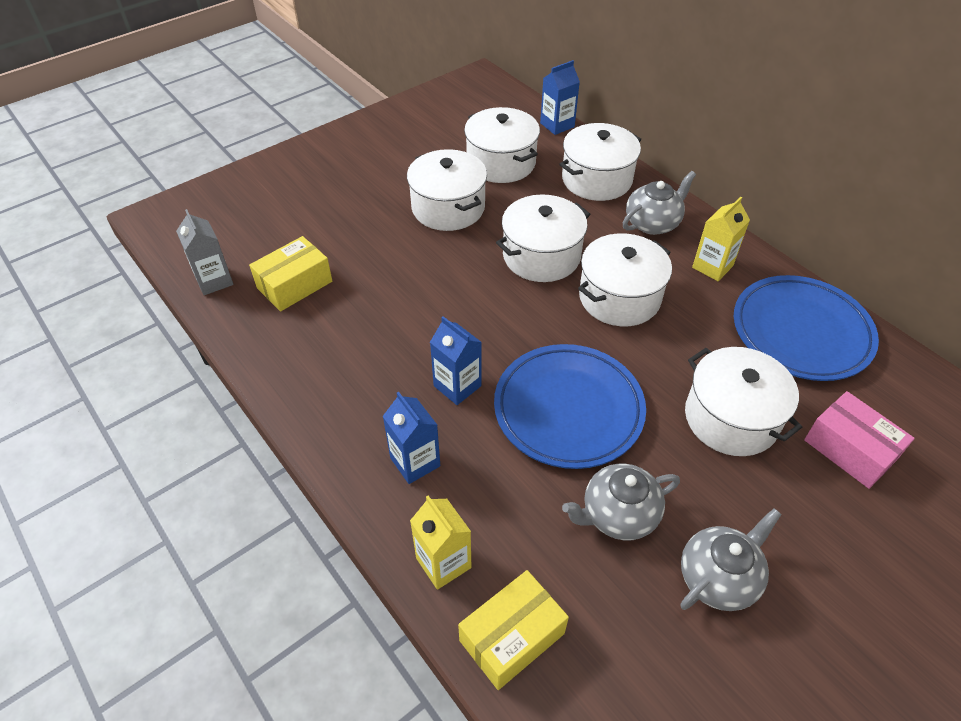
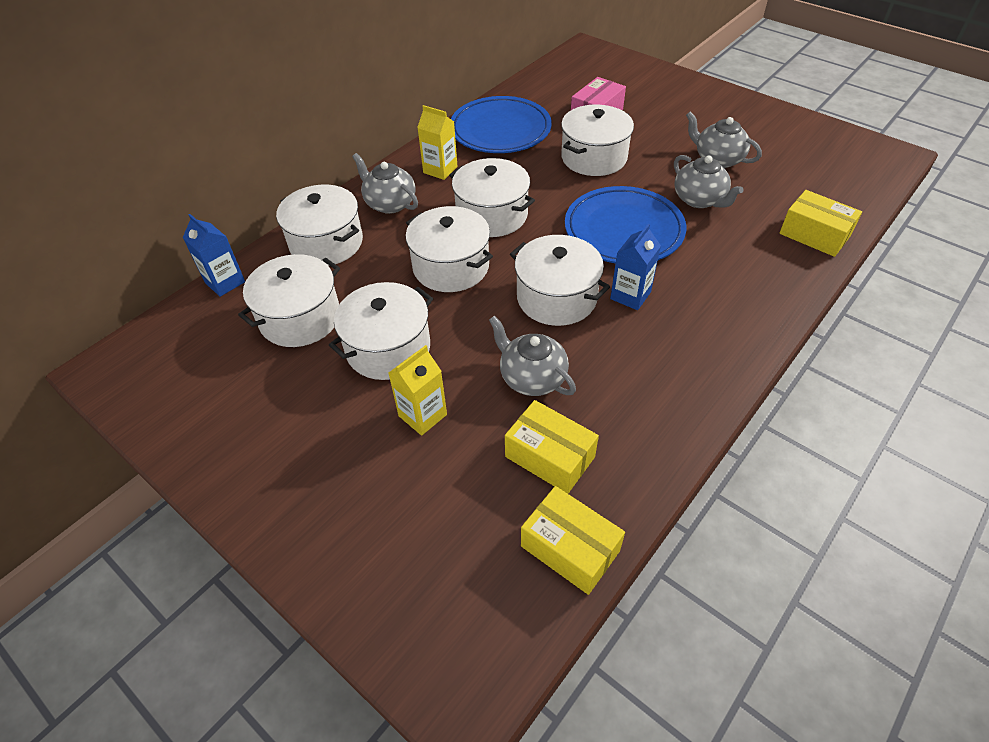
camera: 100 degrees left, 0 degrees up
grey carton [176,209,234,295] -> yellow box [521,486,625,595]
blue carton [383,392,440,484] -> none
yellow carton [410,495,471,590] -> yellow carton moved to [389,345,447,436]
none -> grey teapot [489,316,576,396]
none -> white pot [510,235,610,326]

